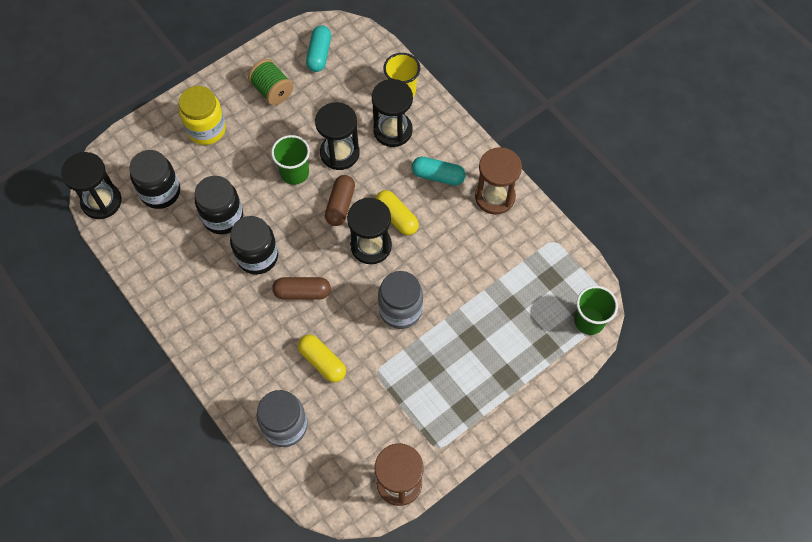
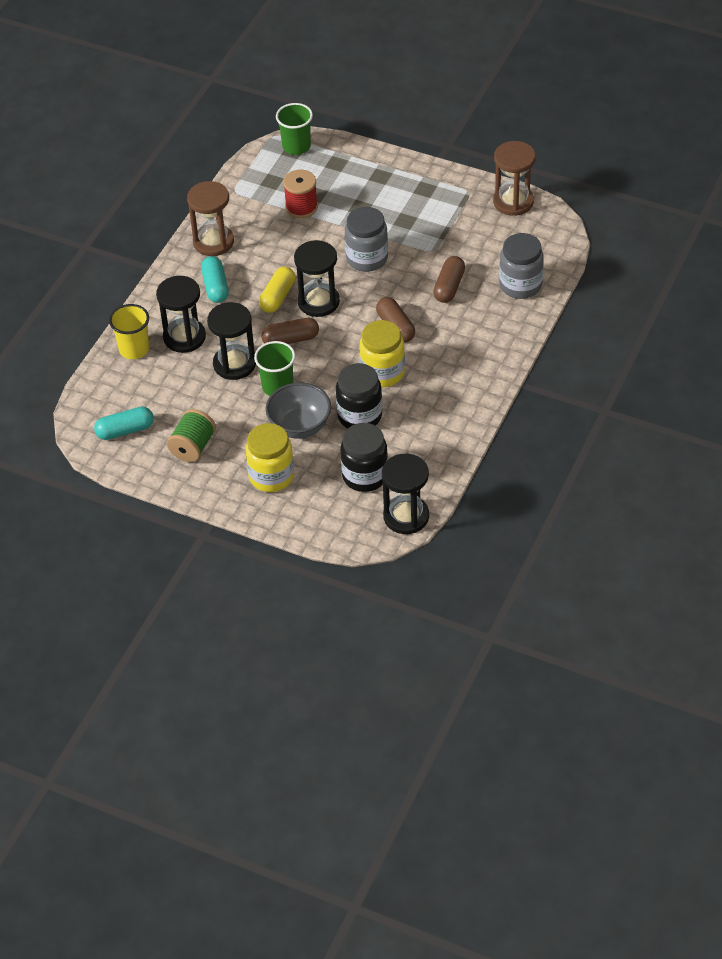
camera: 115 degrees left, 15 degrees down
black jar [230,216,278,275] -> yellow jar [359,320,405,387]
yellow capsule [298,335,346,382] -> brown capsule [433,256,465,303]
none -> grey bowl [265,383,331,439]
none -> red spool [283,170,318,218]

